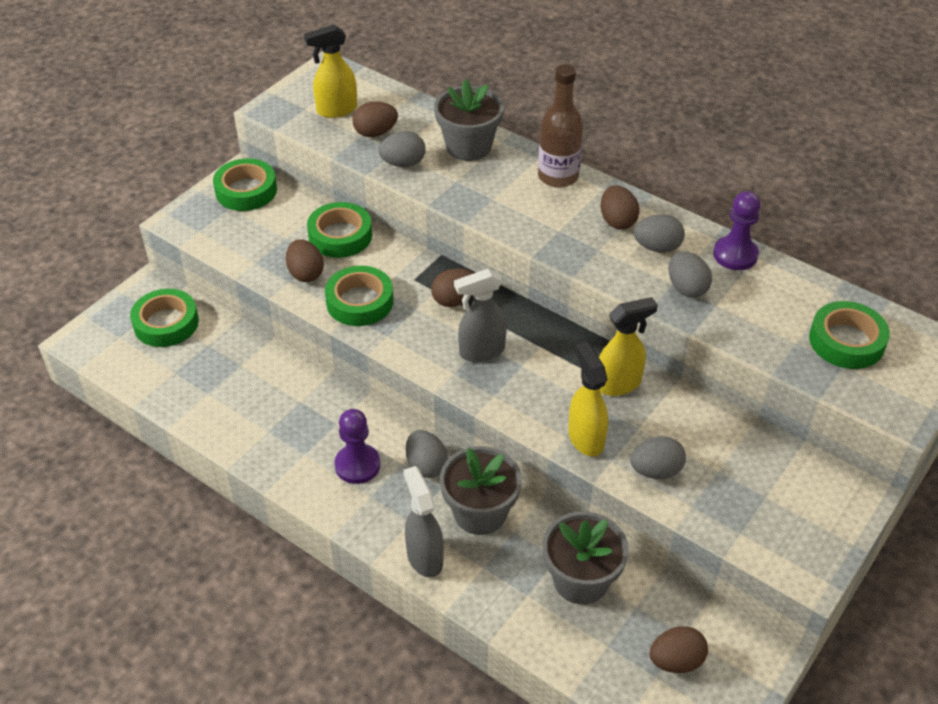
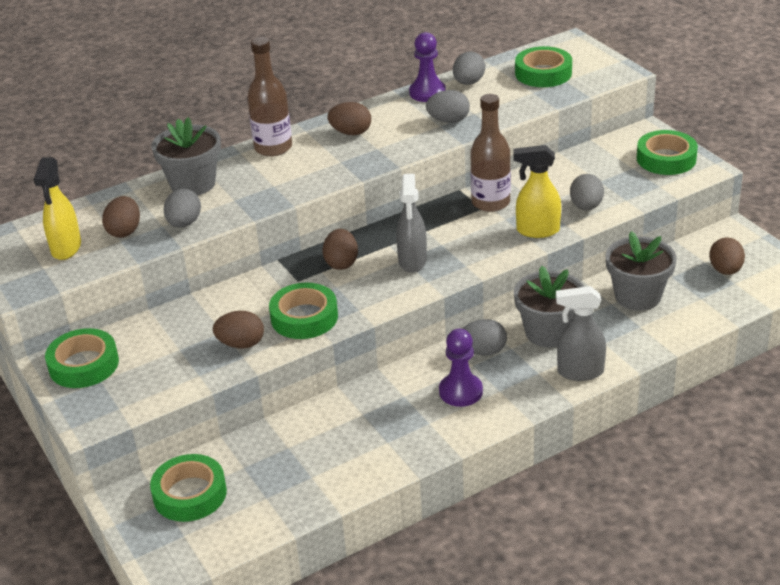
camera: 65 degrees left, 10 degrees down
green tape [307,202,372,258] -> green tape moved to [637,130,698,175]
yellow spray bottle [599,297,658,396] -> brown bottle [470,94,511,212]
grey egg [634,214,685,253] -> grey egg moved to [453,52,485,85]

